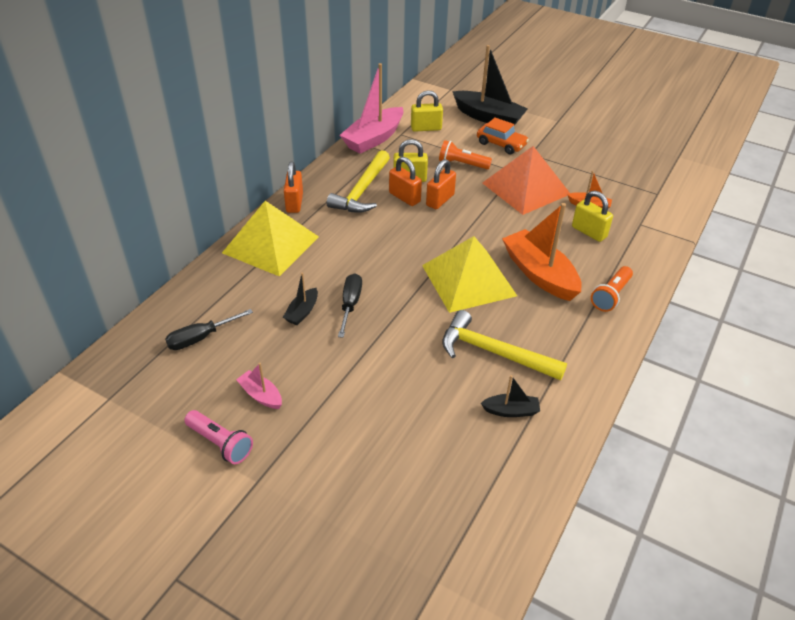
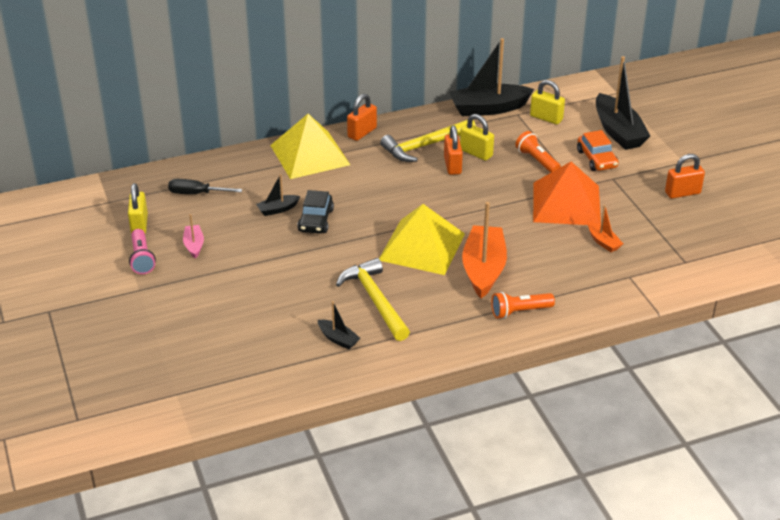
camera: 40 degrees right, 5 degrees down
black screwdriver [338,273,362,338] -> black car [297,190,334,234]
pink boat [340,63,403,154] -> black boat [449,38,534,116]
orange padlock [426,159,456,209] -> orange padlock moved to [665,154,705,199]
yellow padlock [572,191,613,242] -> yellow padlock moved to [128,183,148,234]

